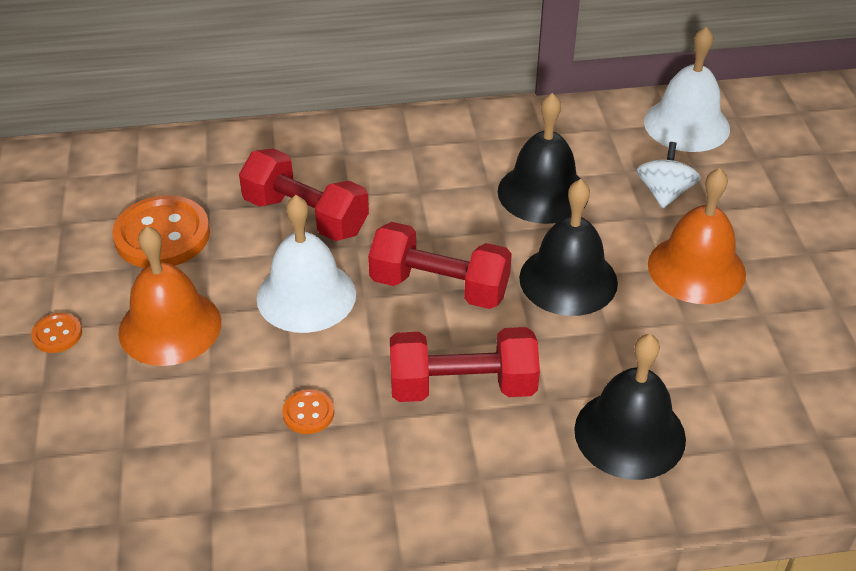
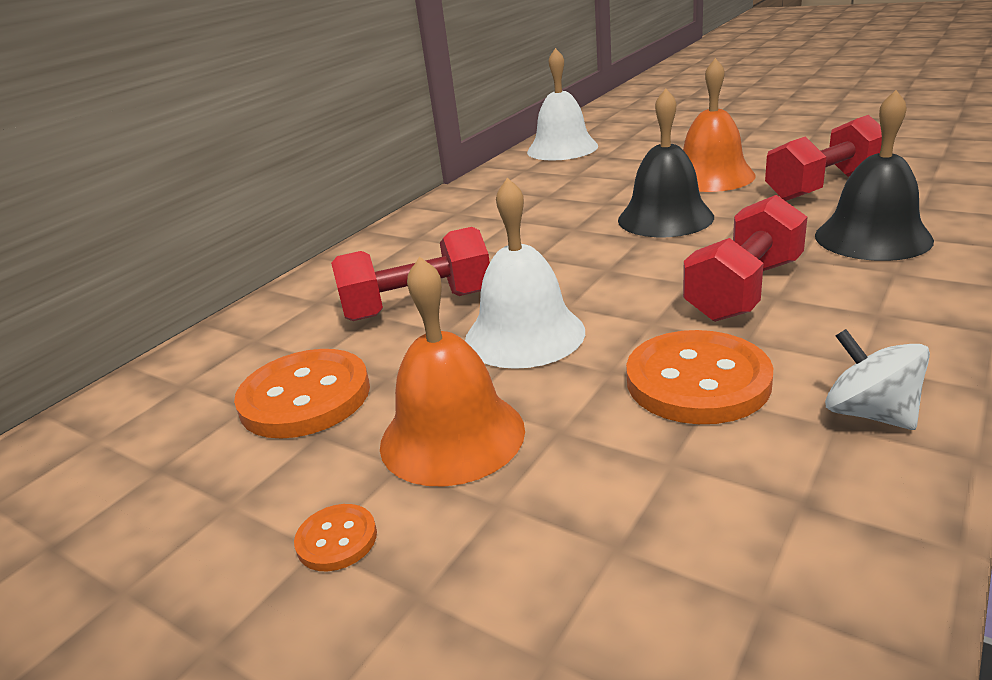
camera: 45 degrees left, 15 degrees down
orange button [282,389,334,434] -> orange button [626,330,773,424], size x2.12
red dumbbell [368,222,512,309] -> red dumbbell moved to [765,115,882,201]
black bell [498,93,587,224] -> none
white spinning top [637,142,701,209] -> white spinning top moved to [825,329,930,430]

